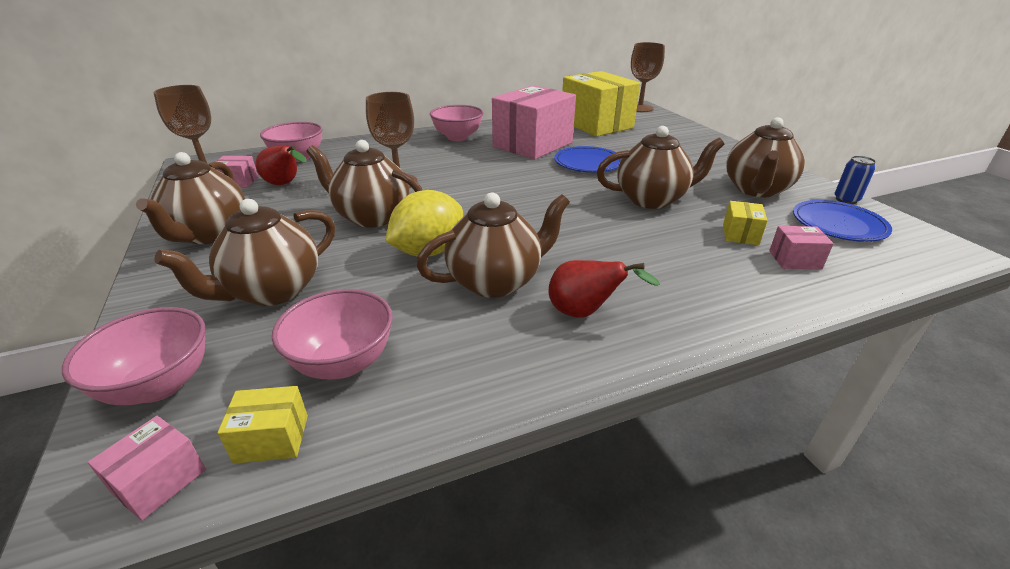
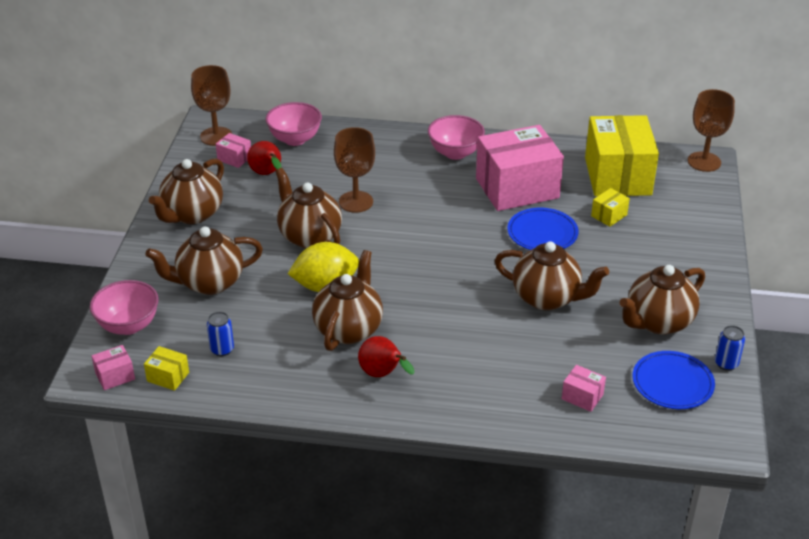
camera: 30 degrees right, 5 degrees up
pink bowl [272,289,393,379] -> blue can [207,312,234,356]
brown teapot [416,192,570,298] -> brown teapot turned 75 degrees counterclockwise [312,250,383,351]
yellow box [723,201,768,245] -> yellow box moved to [591,188,630,227]

